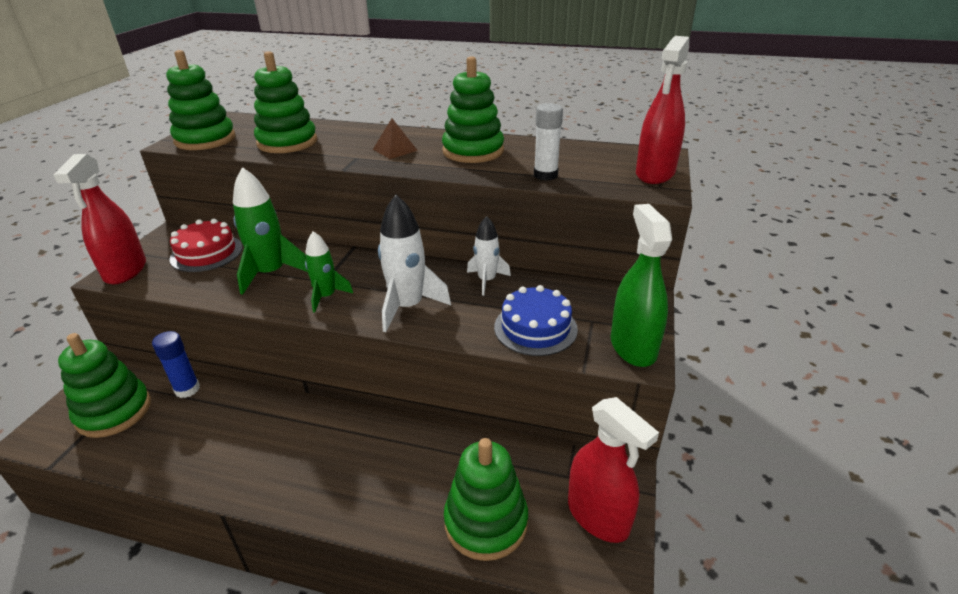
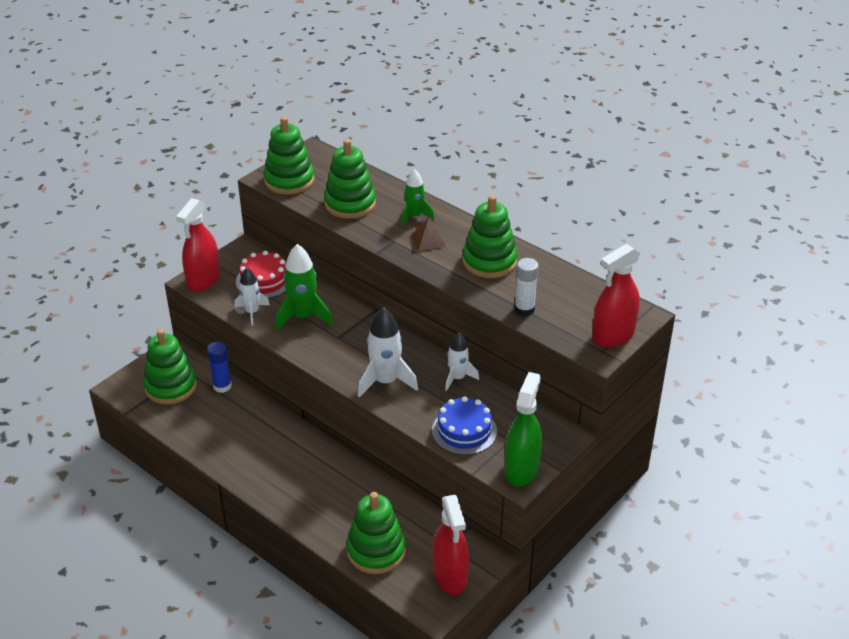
camera: 25 degrees right, 5 degrees up
green rocket [305,231,353,313] -> green rocket moved to [401,169,435,226]
none -> white rocket [234,268,270,326]

